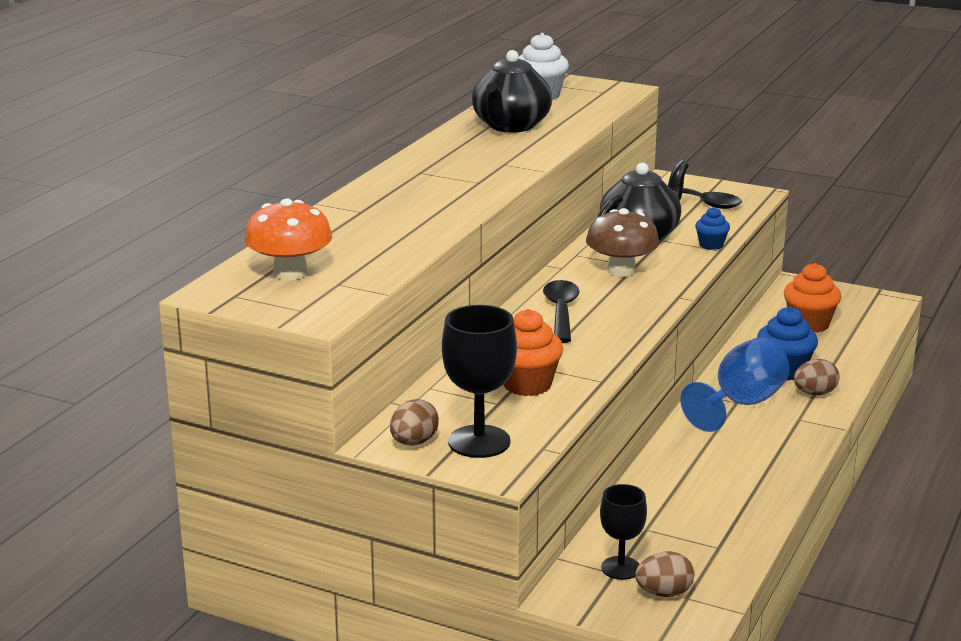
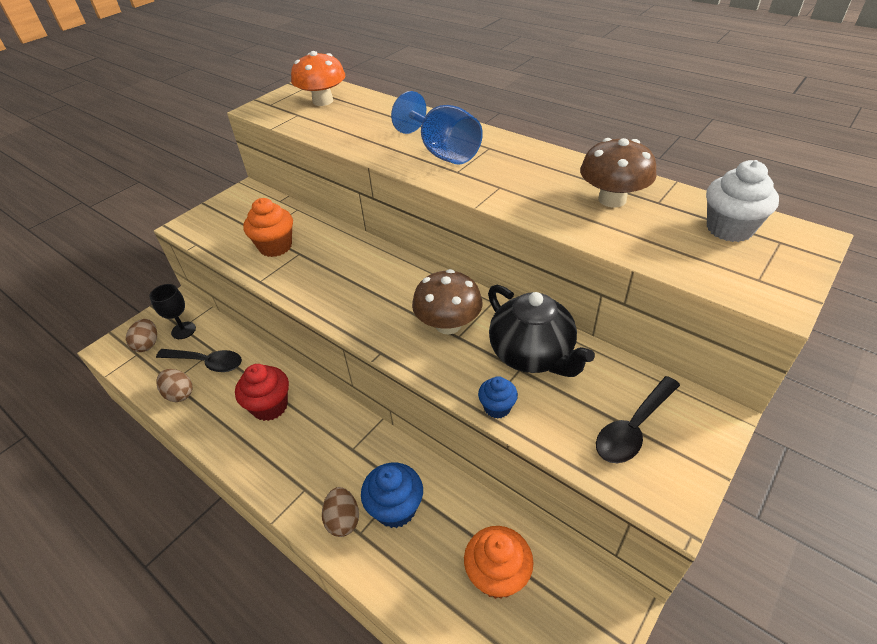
camera: 105 degrees right, 20 degrees up
brown egg [390,399,439,445] -> brown egg moved to [156,369,193,402]
black goblet [442,305,517,458] -> none
black teapot [472,50,552,133] -> brown mushroom [580,138,657,208]
black spoon [543,280,580,343] -> black spoon moved to [156,349,242,372]
blue goblet [681,337,790,432] -> blue goblet moved to [391,91,483,165]
none -> red cupcake [235,364,289,421]

